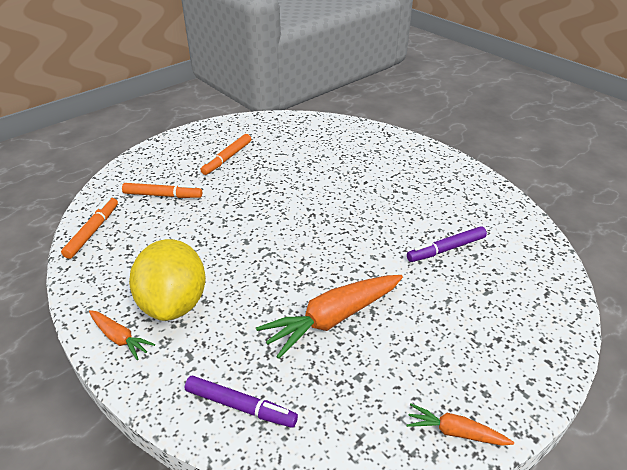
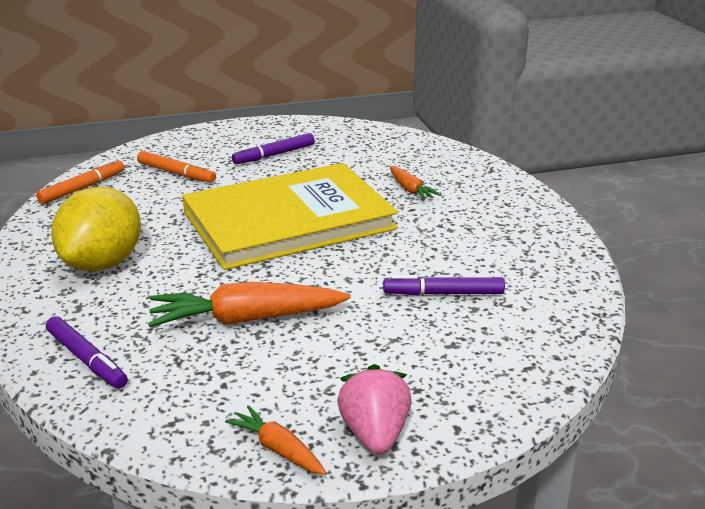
camera: 25 degrees right, 10 degrees down
orange carrot [89,310,155,360] -> orange carrot moved to [389,166,441,200]
orange marker [200,134,251,175] -> purple marker [232,133,315,164]
none -> yellow book [182,163,398,270]
none -> pink strawberry [337,364,412,454]

